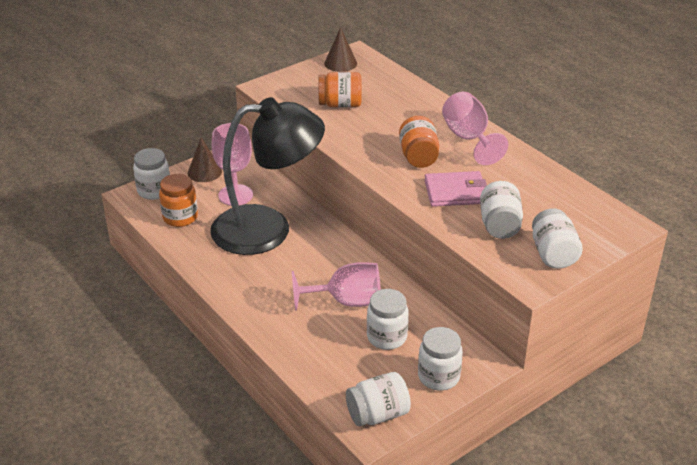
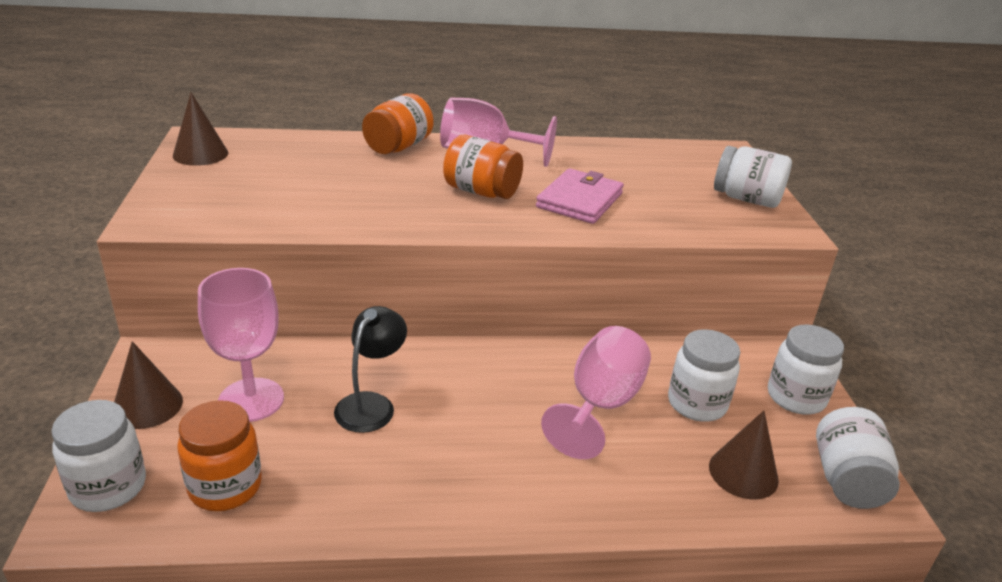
camera: 60 degrees left, 5 degrees down
black lamp [210,97,325,255] -> black lamp [334,306,407,433], size x0.43
orange jar [318,72,362,107] -> orange jar moved to [362,93,434,154]
white jar [480,181,523,239] -> none
none -> brown cone [709,411,779,499]

